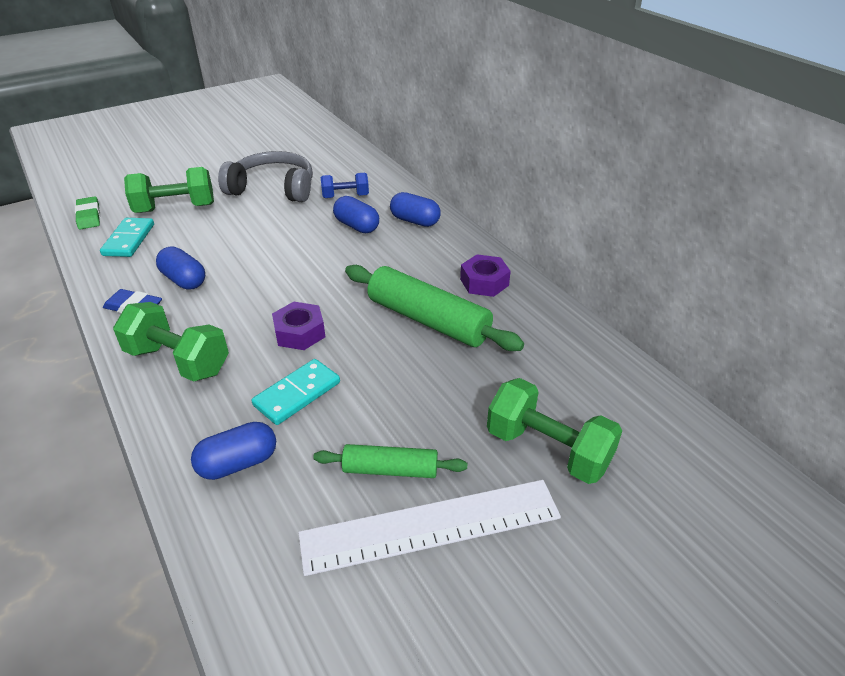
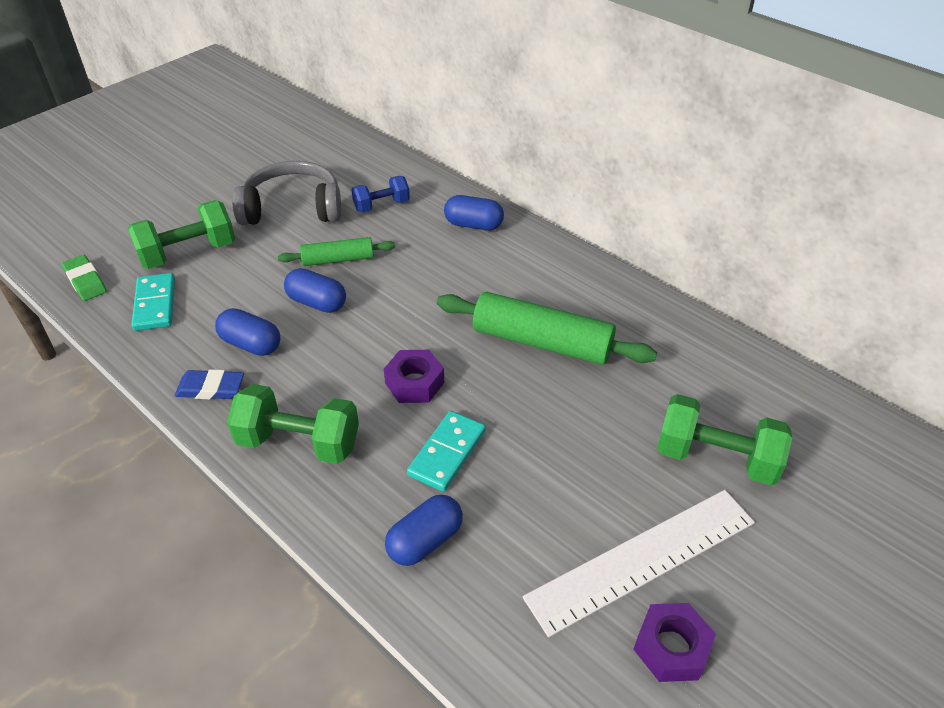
camera: 15 degrees left, 5 degrees up
green rolling pin [313,444,467,478] -> green rolling pin moved to [278,237,395,266]
blue capsule [333,196,379,233] -> blue capsule moved to [284,268,346,313]
purple nut [460,254,511,297] -> purple nut moved to [633,603,716,682]

